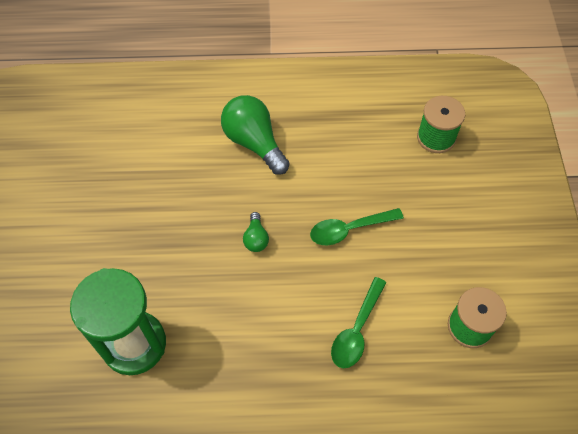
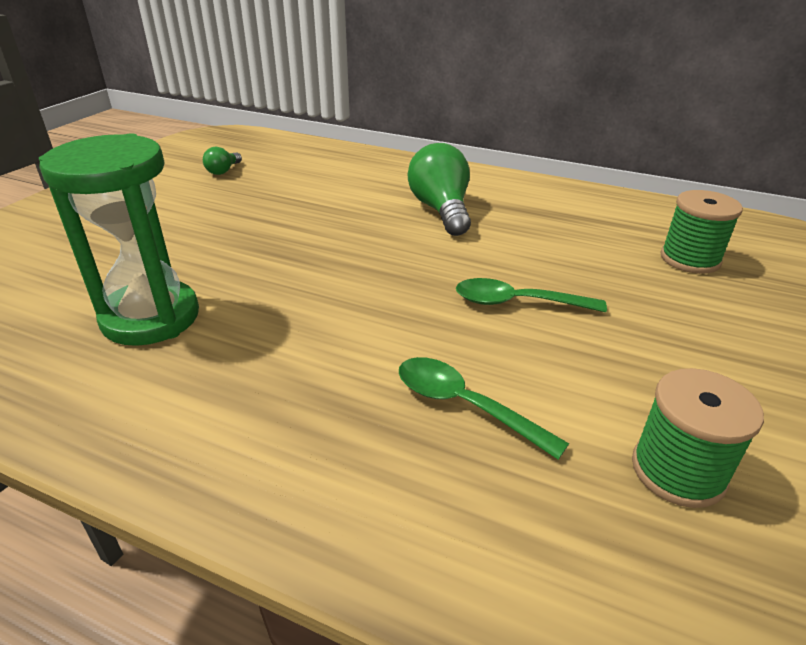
camera: 25 degrees right, 25 degrees down
green light bulb [243,212,269,252] -> green light bulb moved to [203,147,242,175]
green spoon [331,277,387,368] -> green spoon turned 75 degrees clockwise [399,357,569,460]

